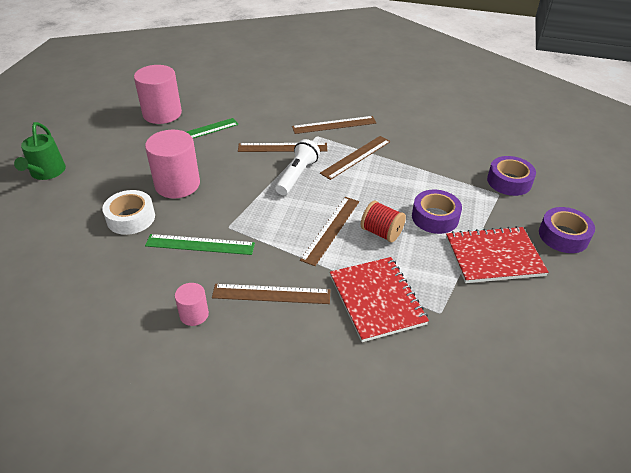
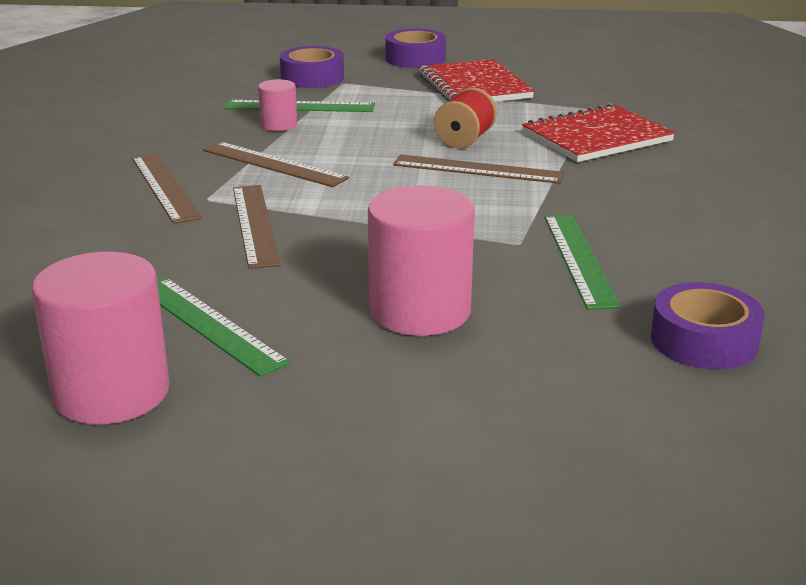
camera: 100 degrees left, 15 degrees down
green watering can [14,122,66,180] -> none
white tape [102,190,155,235] -> none
pink cylinder [175,283,209,326] -> pink cylinder moved to [258,79,297,131]
brown ruler [212,284,330,304] -> none
white flashlight [275,139,320,195] -> none
purple tape [412,190,462,234] -> purple tape moved to [651,282,765,370]
none -> green ruler [225,100,375,112]

